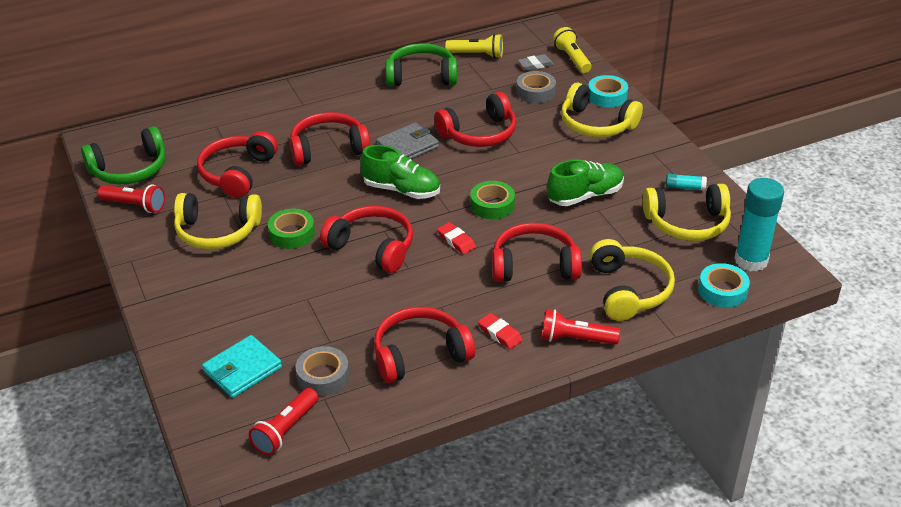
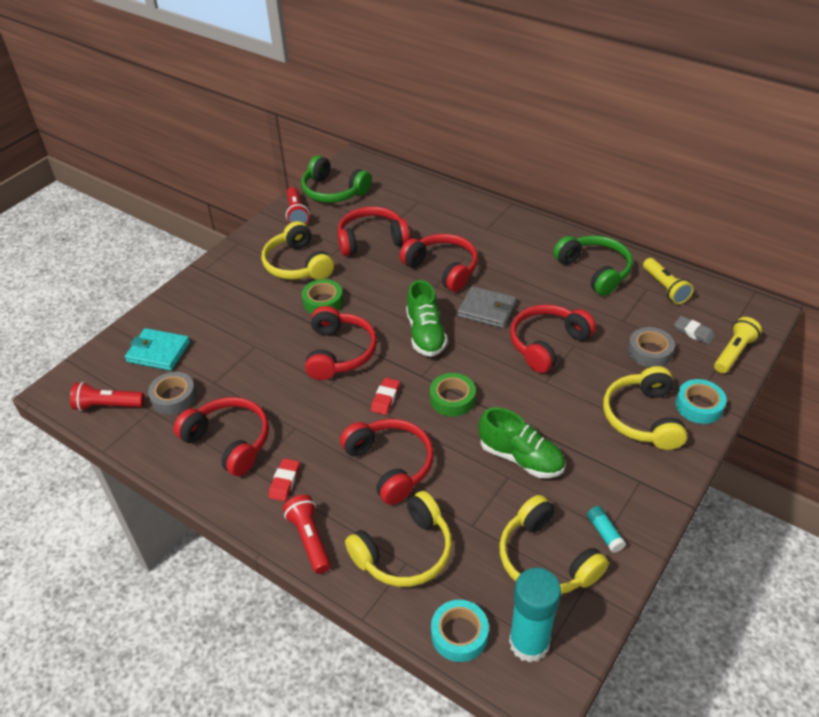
camera: 60 degrees right, 5 degrees up
red headphones [434,92,517,147] -> red headphones turned 105 degrees clockwise [510,304,596,373]

